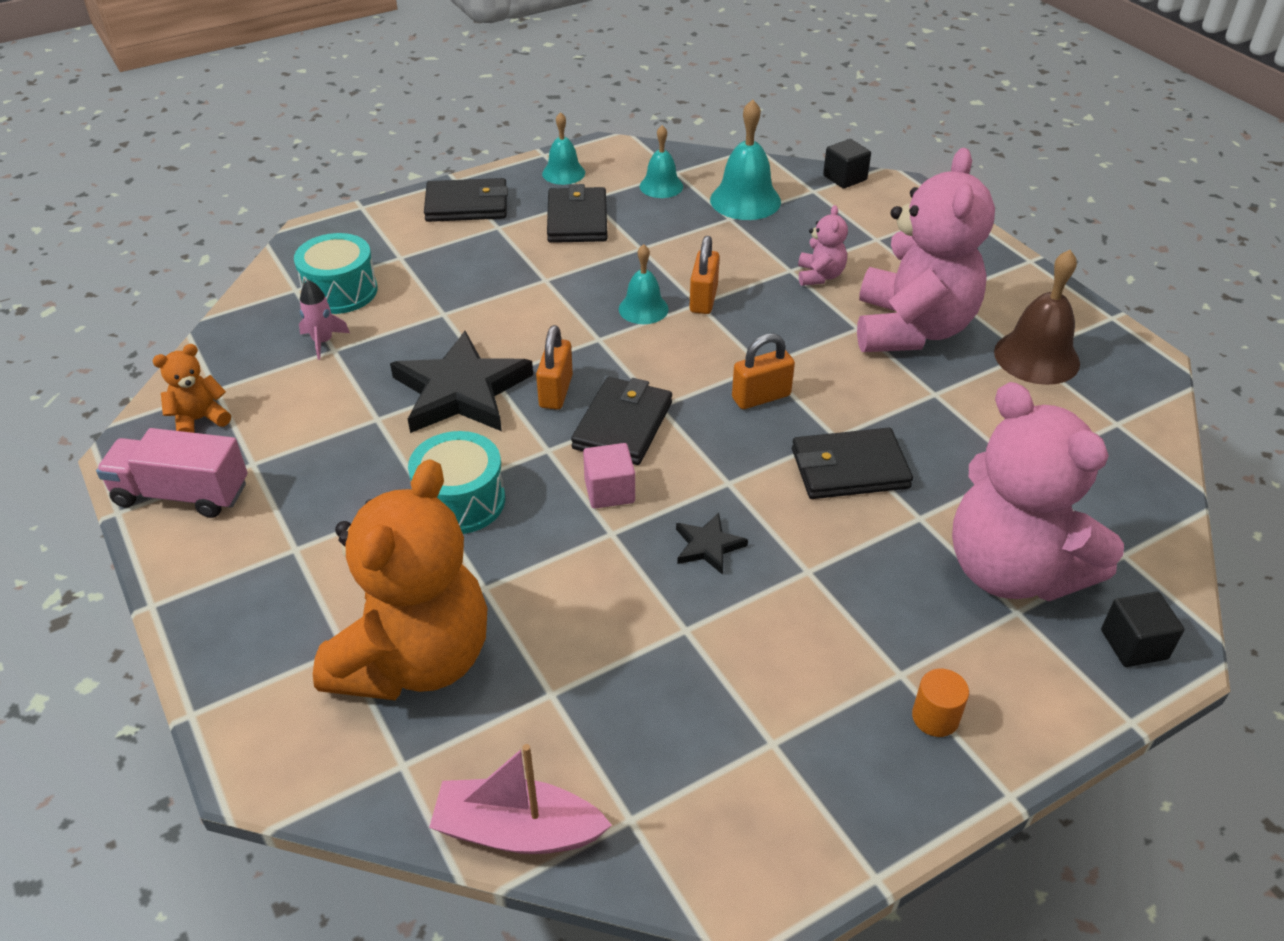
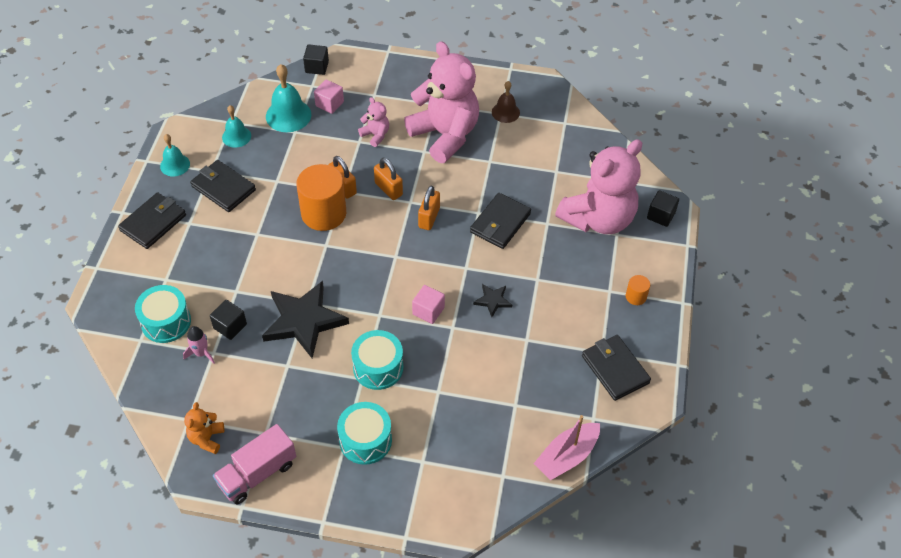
camera: 50 degrees left, 10 degrees up
orange teddy bear [313,459,487,700] -> none
orange padlock [536,325,573,410] -> orange padlock moved to [374,158,403,200]
black wallet [571,377,672,465] -> black wallet moved to [582,335,651,401]
turquoise bell [619,244,669,324] -> orange cylinder [296,164,346,231]
pink teddy bear [952,382,1124,601] -> pink teddy bear turned 45 degrees counterclockwise [555,139,642,234]
brown bell [994,250,1080,385] -> brown bell [492,81,520,123], size x0.63
none -> black cube [210,300,247,340]
none -> pink cube [314,80,344,114]
none -> turquoise drum [337,402,392,465]

